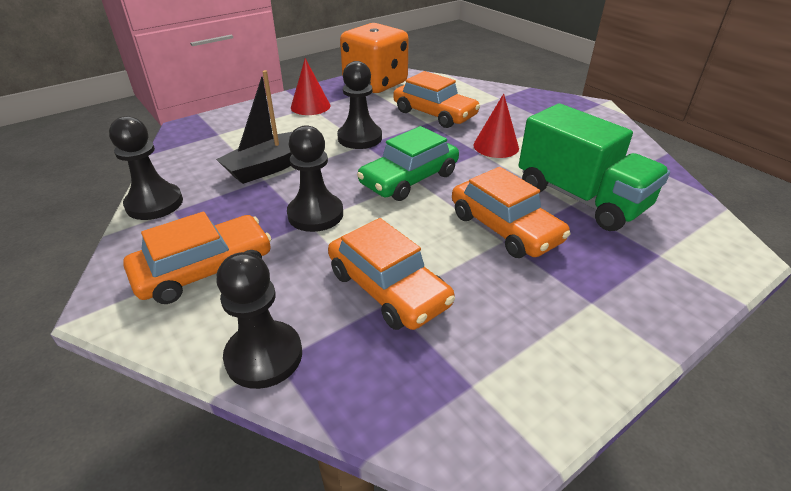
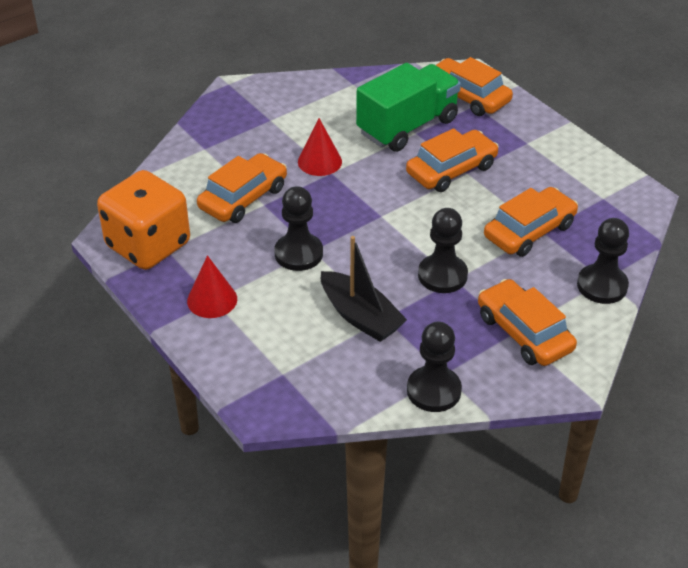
camera: 90 degrees left, 5 degrees up
green car [357,126,459,201] -> none
none -> orange car [436,57,513,116]

